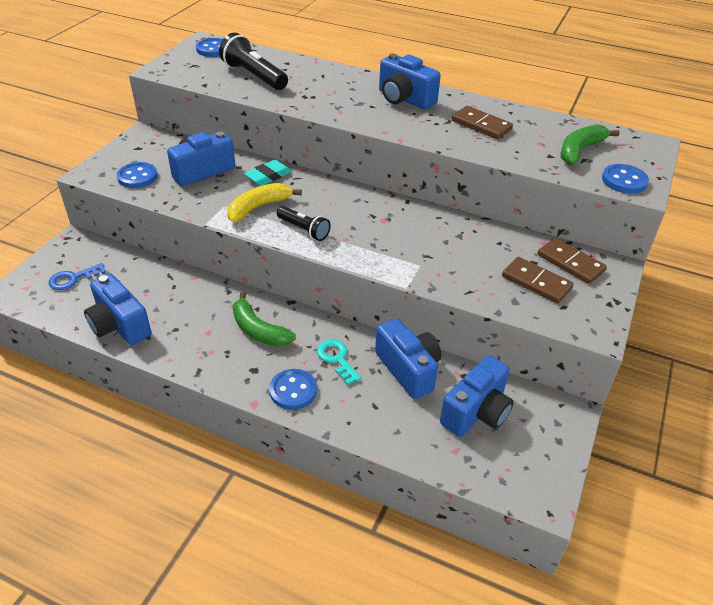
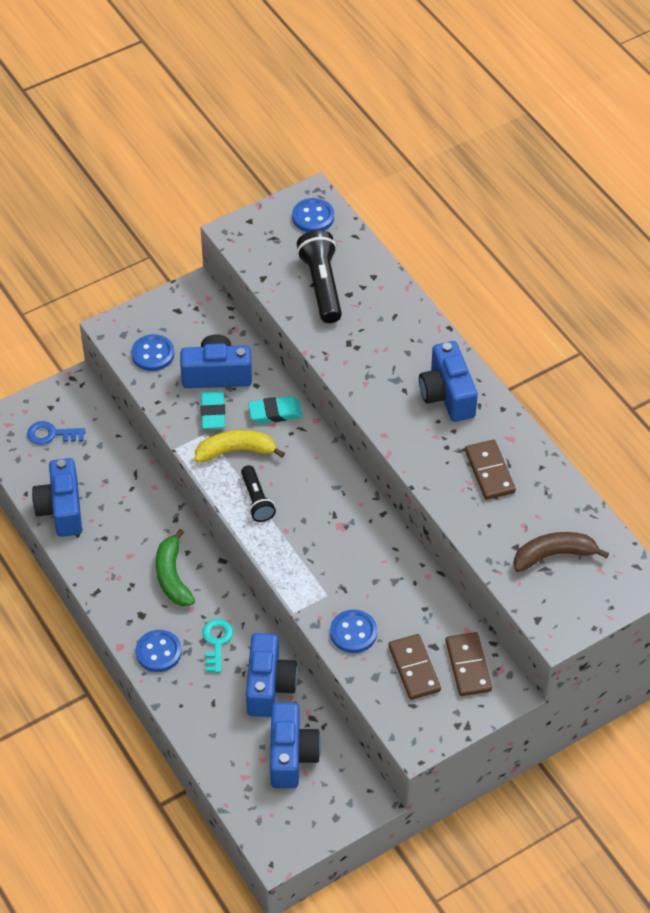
camera: 35 degrees right, 10 degrees up
blue camera [440,355,514,437] -> blue camera turned 75 degrees counterclockwise [270,703,321,788]
green banana [561,124,620,165] -> brown banana [513,532,609,572]
blue button [602,164,649,194] -> blue button moved to [330,610,377,653]
none -> turquoise eraser [200,391,225,429]

